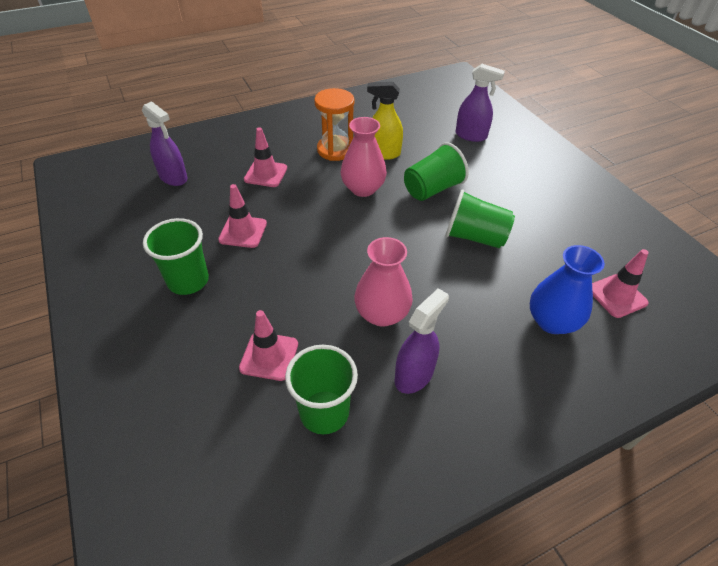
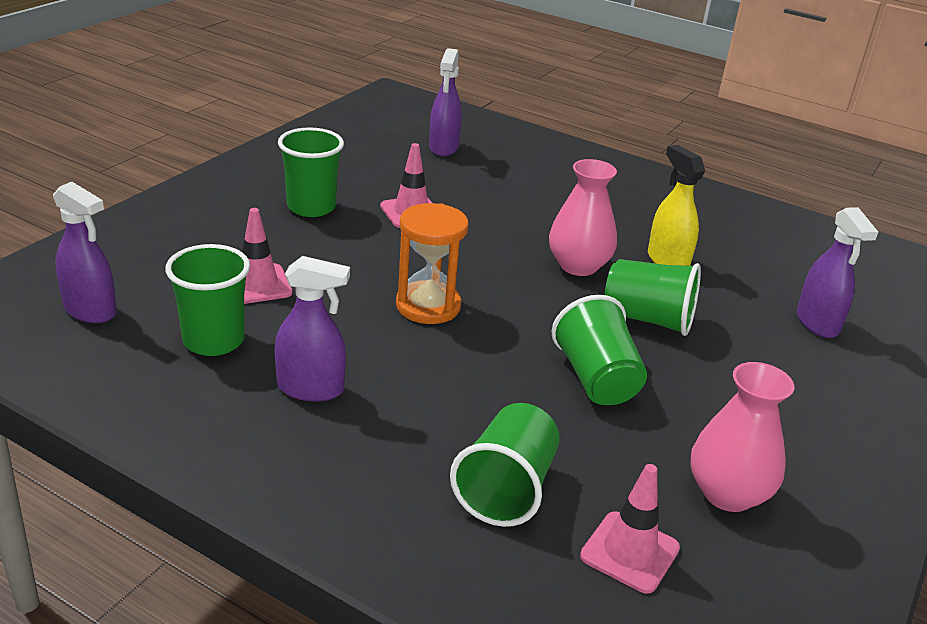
camera: 55 degrees right, 15 degrees down
pink traffic cone [244,127,287,187] -> none
orange hourglass [314,88,354,161] -> orange hourglass moved to [396,203,469,324]
pink vase [354,237,413,327] -> pink vase moved to [691,362,794,512]
blue vase [530,245,605,334] -> green cup [450,403,560,527]
none -> purple spray bottle [53,182,117,323]

